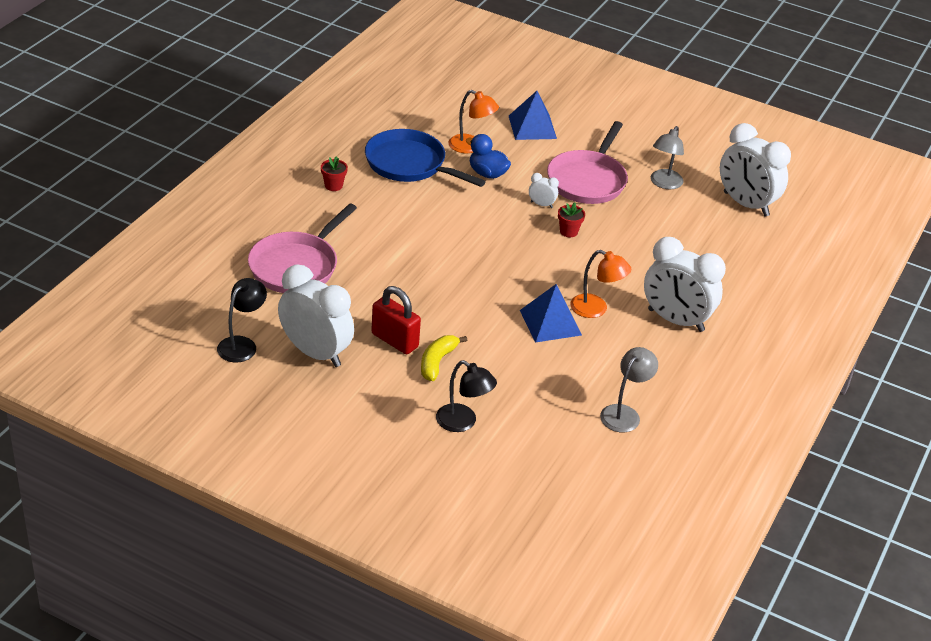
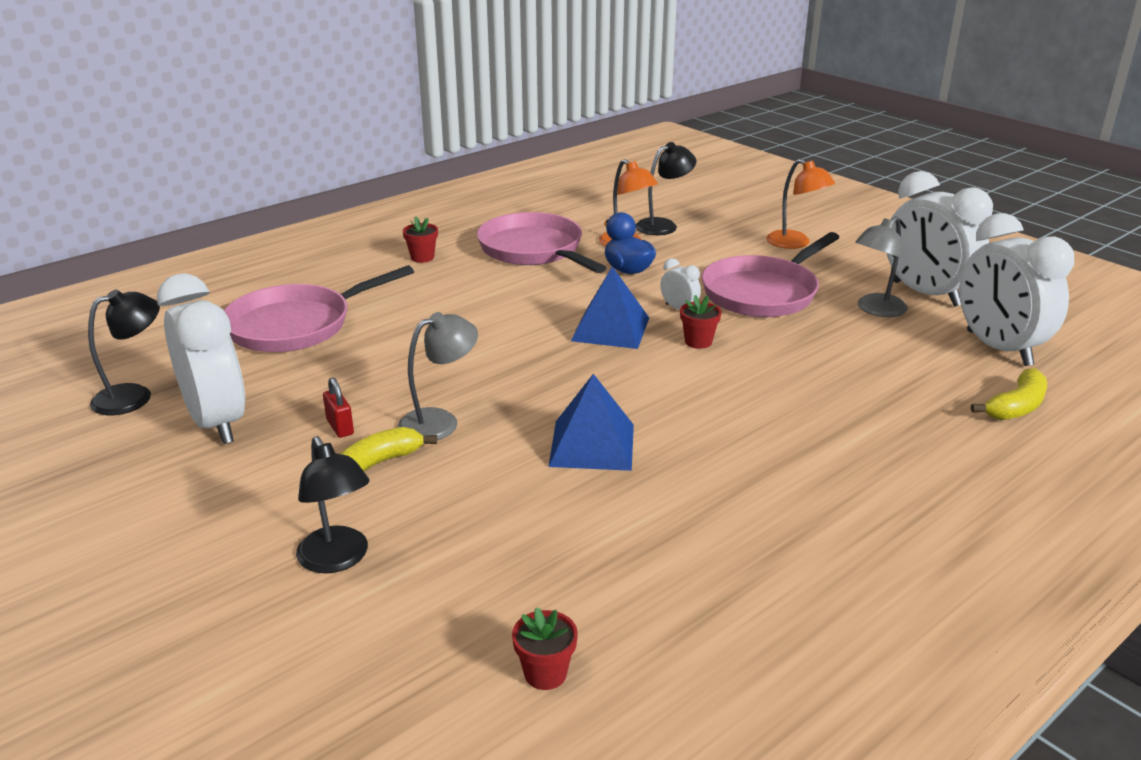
camera: 25 degrees right, 10 degrees down
blue pan [365,129,486,187] -> pink pan [477,212,607,273]
red padlock [371,286,421,354] -> red padlock [323,377,354,438], size x0.53
blue pyramid [509,91,557,140] -> blue pyramid moved to [571,266,649,349]
orange lamp [570,250,631,318] -> orange lamp moved to [766,159,835,249]
grey lamp [600,347,658,432] -> grey lamp moved to [398,312,478,440]
white clock [644,237,726,332] -> white clock moved to [887,171,993,307]
none -> red flower pot [512,607,578,690]
none -> black lamp [636,142,697,235]
none -> yellow banana [971,368,1047,420]

